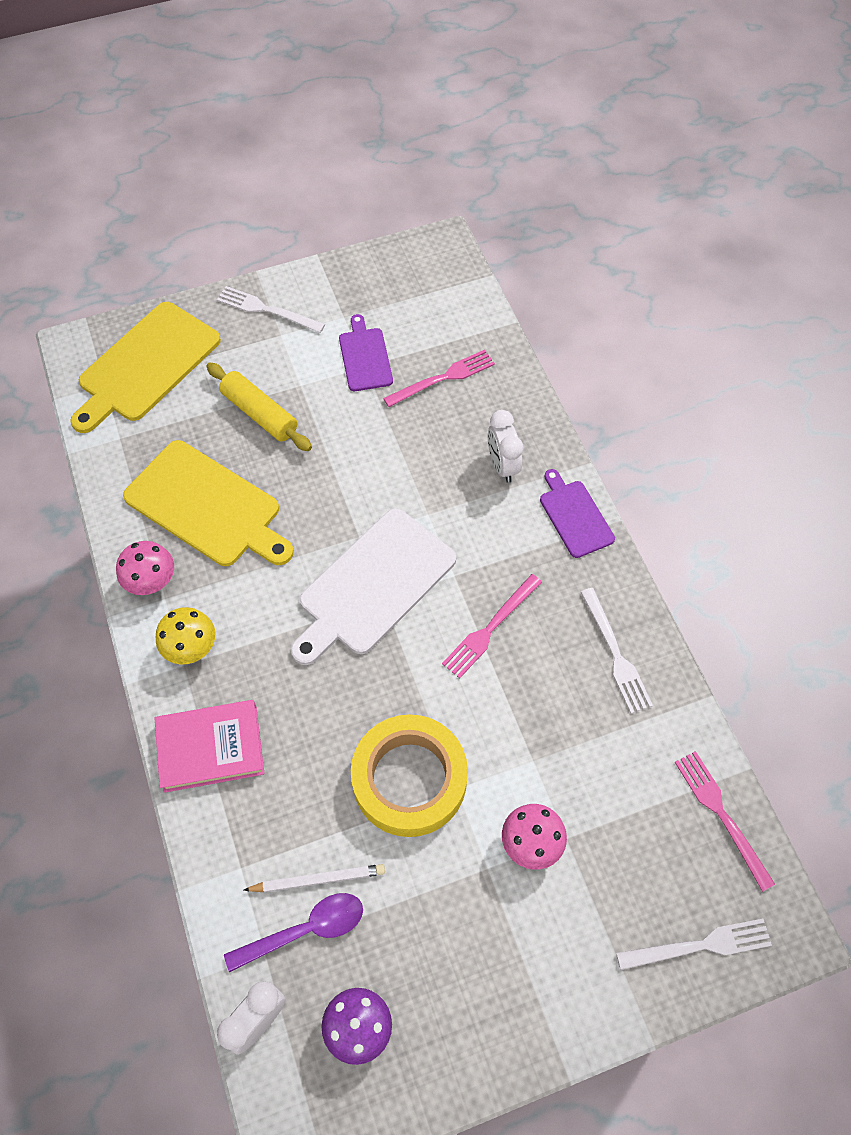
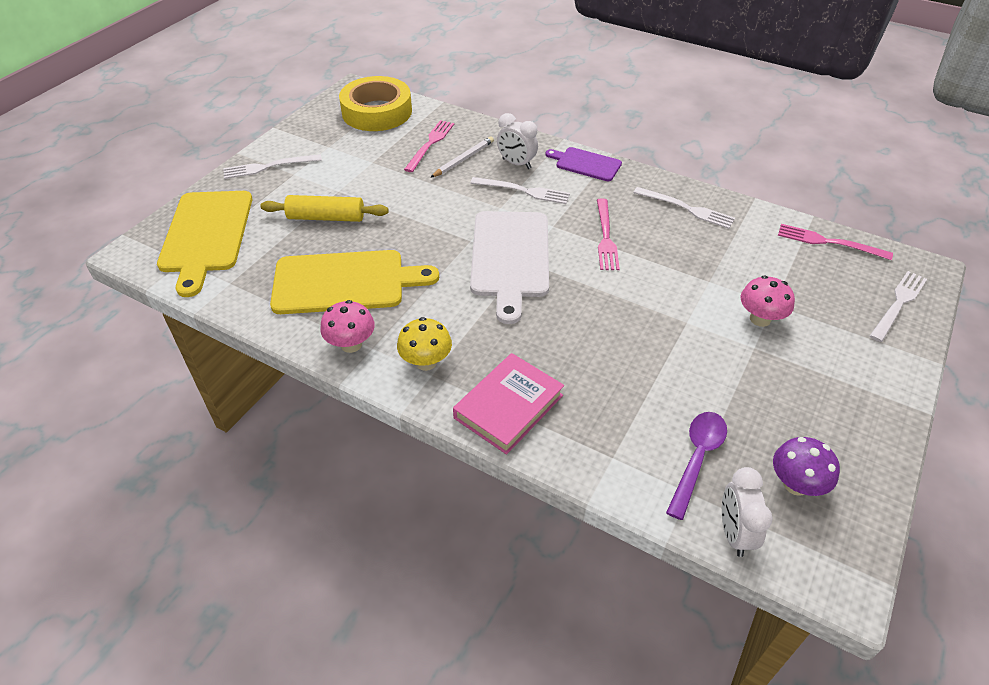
camera: 40 degrees left, 15 degrees down
white pencil [244,864,385,892] -> white pencil moved to [430,136,494,178]
purple cutting board [339,314,393,391] -> none
yellow tape [351,714,468,837] -> yellow tape moved to [339,76,412,131]
none -> white fork [470,177,570,204]

